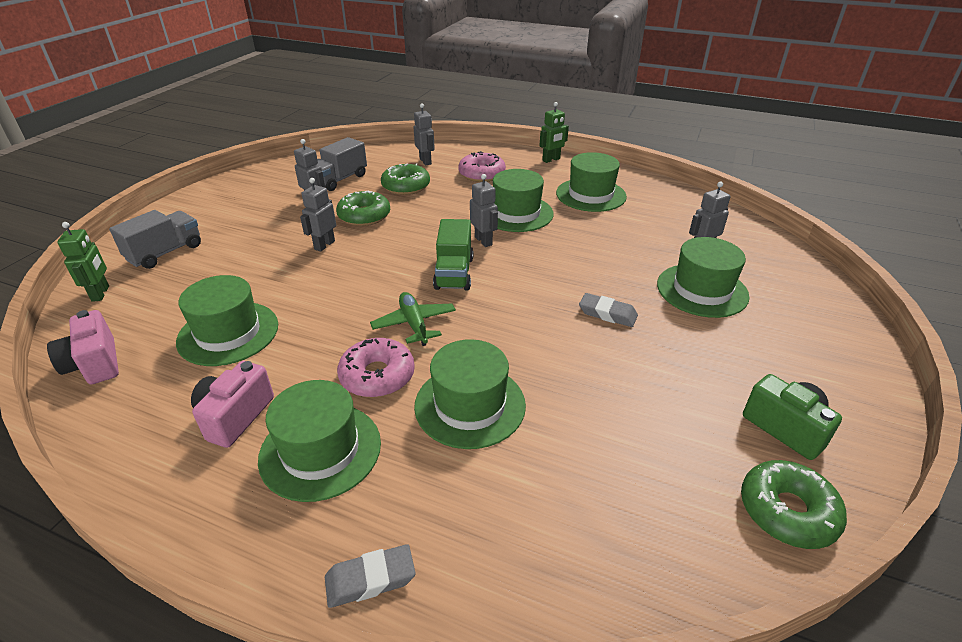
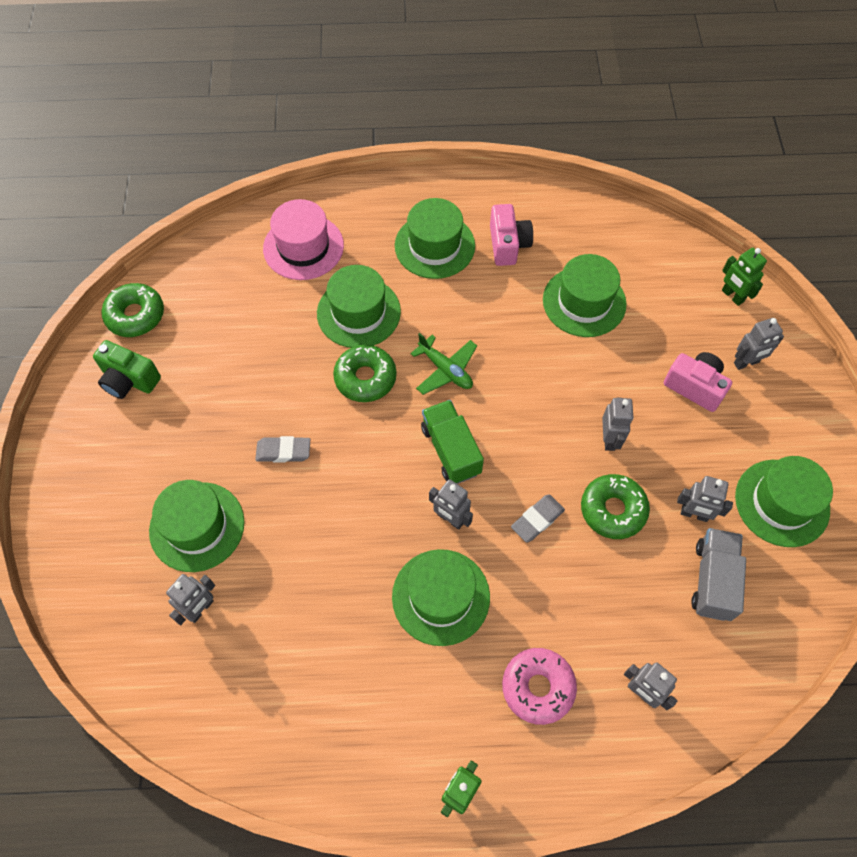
camera: 155 degrees right, 25 degrees up
pink camera [47,310,119,384] -> pink camera moved to [664,352,732,412]
grey truck [109,210,201,269] -> grey robot [734,318,784,370]
grey eraser [325,544,416,608] -> grey eraser moved to [511,495,565,542]
pink donut [337,338,415,398] -> none
green donut [381,163,430,195] -> green donut moved to [333,345,397,402]
green hat [556,152,627,212] -> green hat moved to [735,456,833,547]
none -> pink hat [263,199,344,280]

